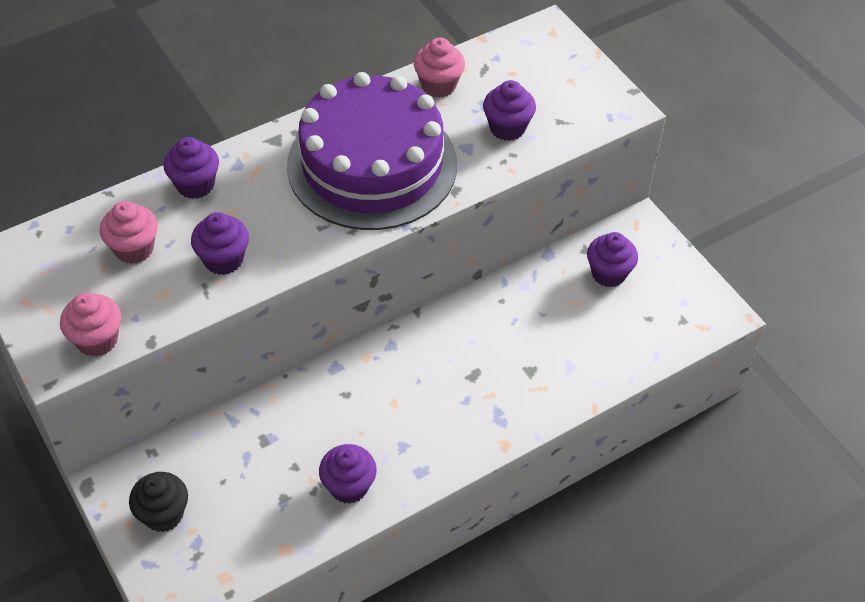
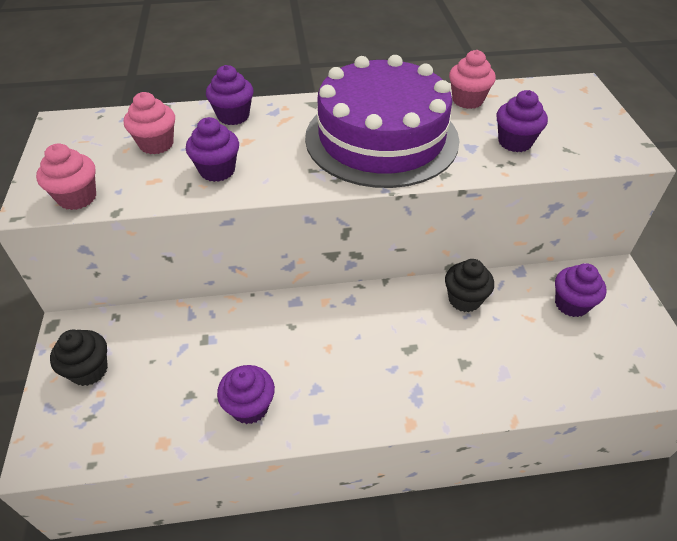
camera: 25 degrees right, 5 degrees down
none -> black cupcake [445,259,494,312]

